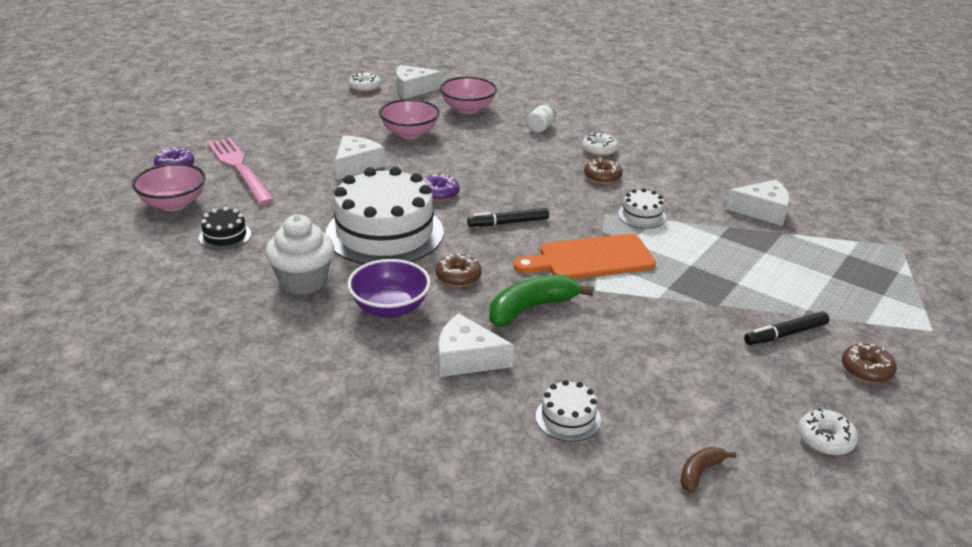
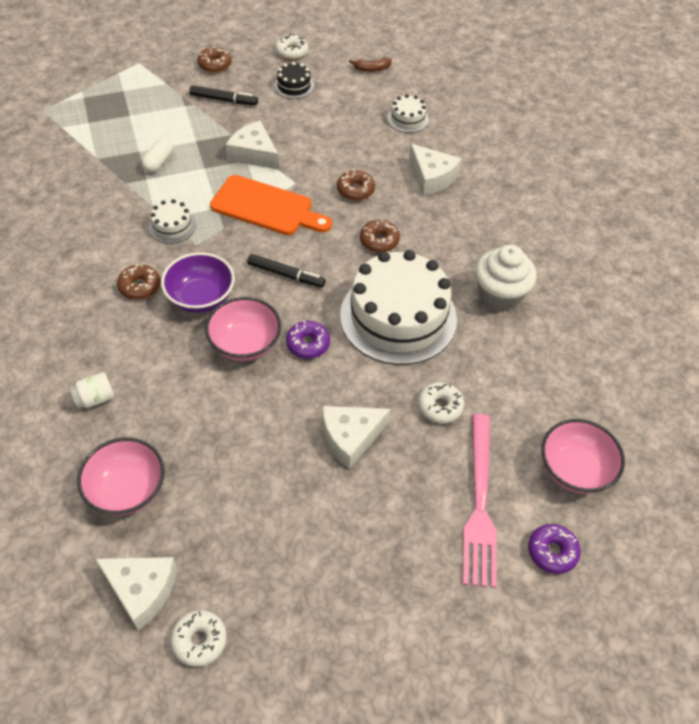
camera: 145 degrees left, 20 degrees up
black cake [199,207,251,250] -> black cake moved to [274,62,314,99]
purple bowl [347,259,431,318] -> purple bowl moved to [161,252,235,313]
pink bowl [379,99,440,139] -> pink bowl moved to [205,297,281,361]
green banana [490,275,594,327] -> brown donut [337,169,375,201]
white donut [582,132,619,157] -> white donut moved to [418,382,464,424]
white cheese [726,180,789,226] -> white cheese moved to [226,121,279,170]
none -> white capsule [142,138,174,173]

